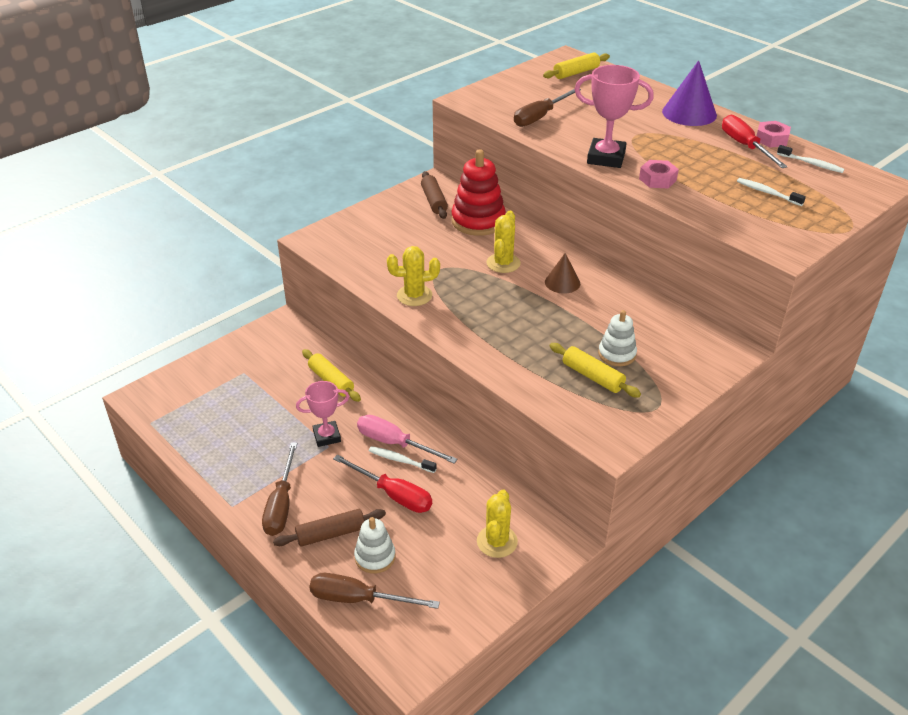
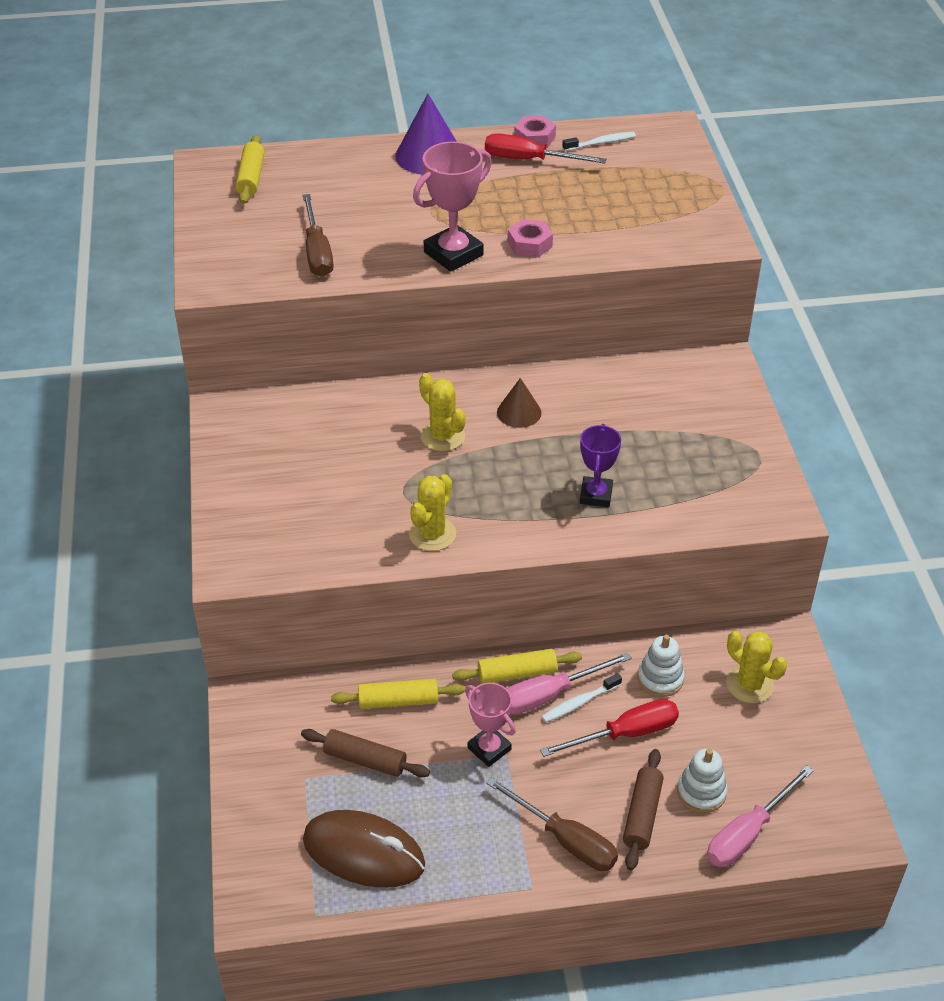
camera: 55 degrees left, 5 degrees up
pink trophy [296,381,349,447] -> pink trophy turned 60 degrees counterclockwise [465,683,516,767]
brown screwdriver [309,573,440,609] -> pink screwdriver [707,765,814,867]
brown rolling pin [421,171,448,219] -> brown rolling pin moved to [301,729,430,778]
red stacking toy [451,149,506,236] -> none
yellow rolling pin [549,343,641,398] -> yellow rolling pin moved to [452,649,582,684]
white stacking toy [598,310,637,366] -> white stacking toy moved to [638,635,684,697]
white toothbrush [737,178,806,206] -> none
none -> brown mouse [303,810,425,888]
none -> purple trophy [580,424,621,507]

